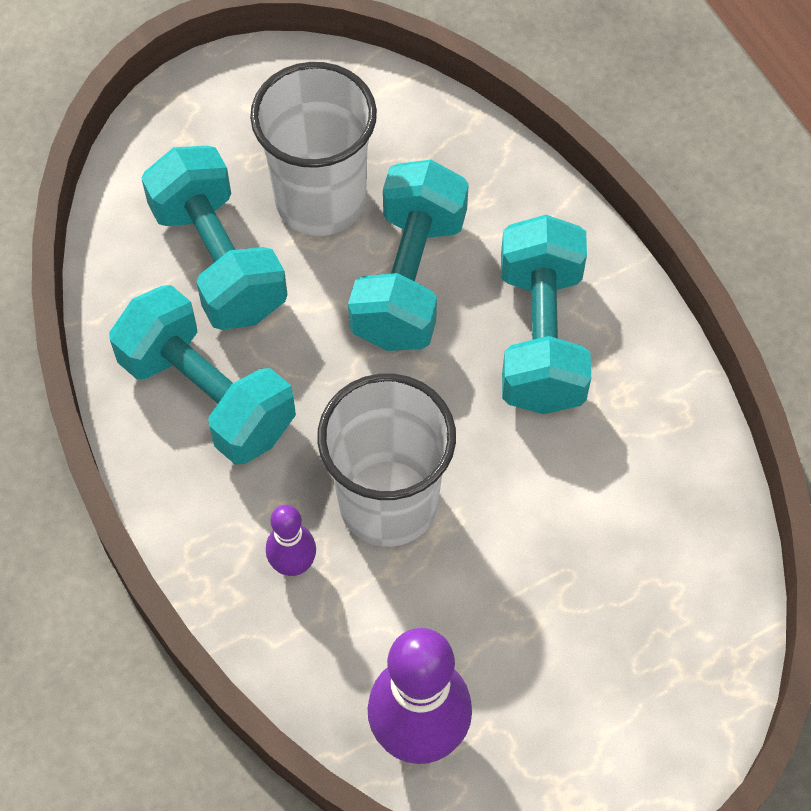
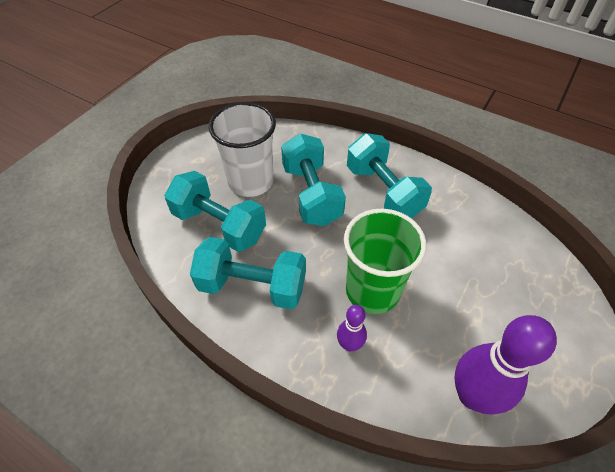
camera: 30 degrees left, 10 degrees down
white cup [317,374,456,547] -> green cup [344,209,426,314]

